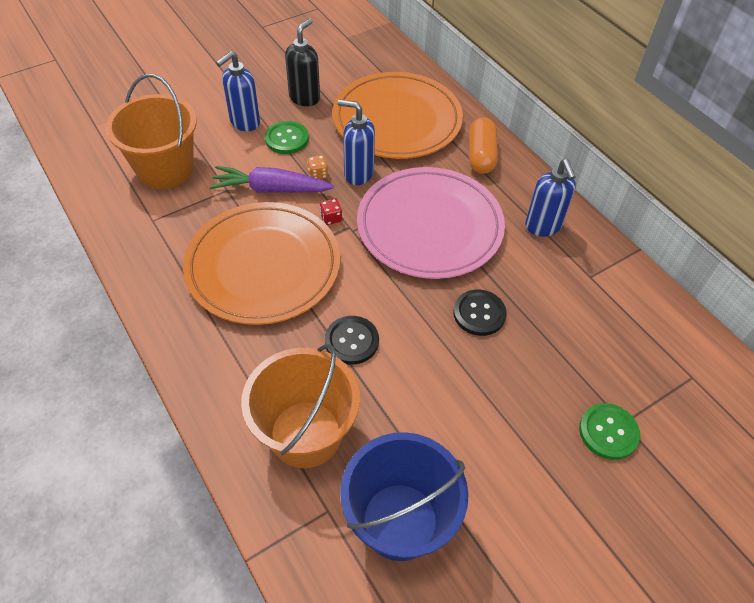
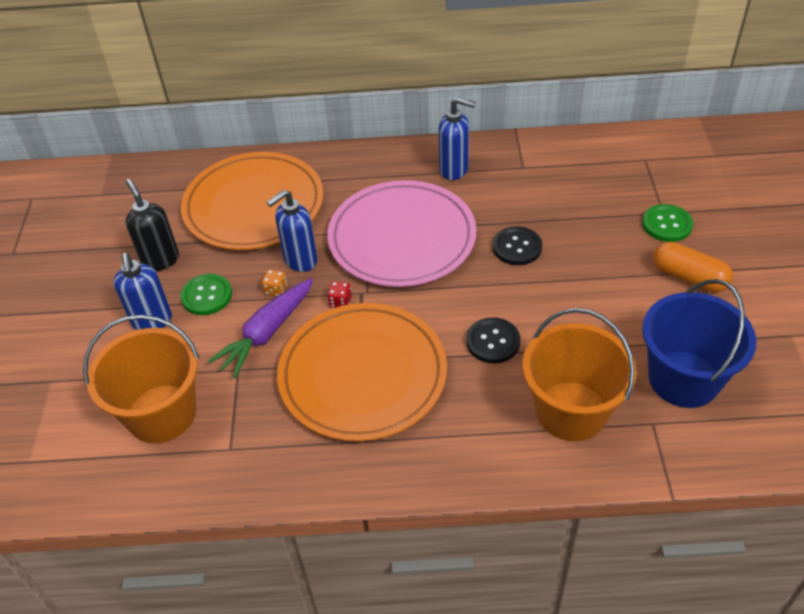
camera: 55 degrees left, 5 degrees down
orange capsule [469,117,498,174] -> orange capsule moved to [653,242,733,292]

